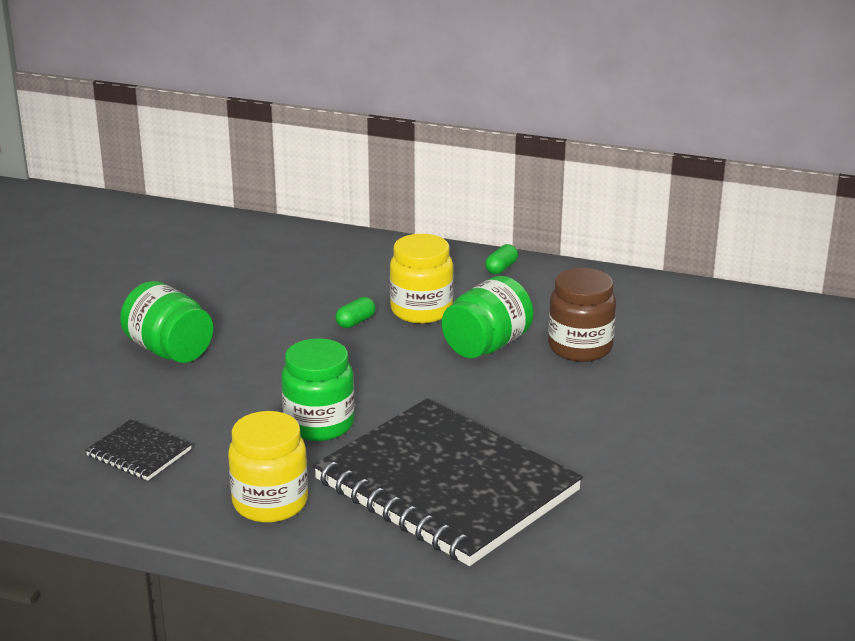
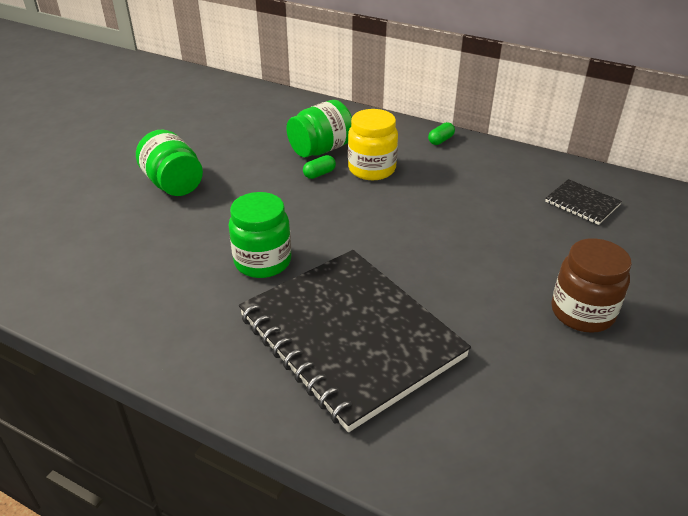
camera: 10 degrees right, 10 degrees up
black notebook [85,419,192,481] -> black notebook moved to [545,179,622,225]
yellow jar [228,411,308,523] -> none
green jar [442,276,534,358] -> green jar moved to [286,100,352,158]
brown jar [548,268,616,362] -> brown jar moved to [551,238,632,333]

